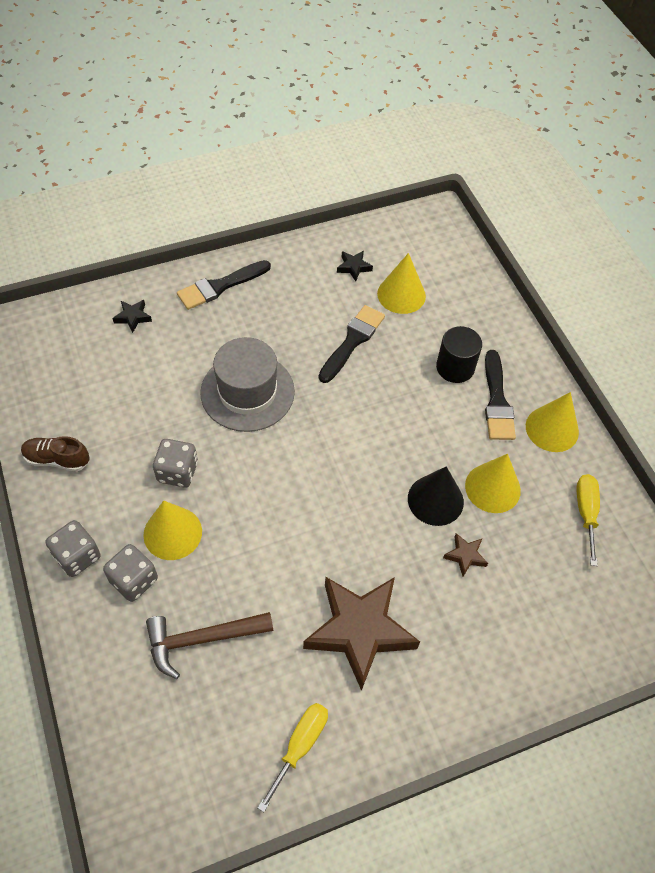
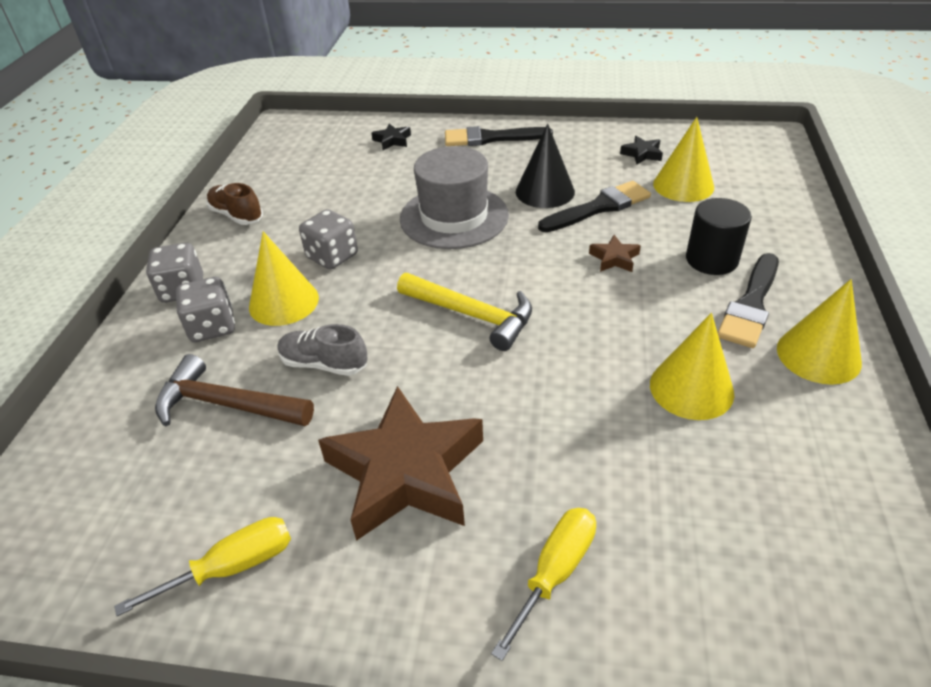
camera: 35 degrees right, 15 degrees down
black cone [408,466,464,526] -> black cone moved to [516,124,575,208]
brown star [443,533,488,576] -> brown star moved to [589,235,641,272]
yellow screwdriver [577,474,600,566] -> yellow screwdriver moved to [491,508,596,661]
none -> grey shoe [277,324,368,376]
none -> yellow hammer [397,273,532,351]

